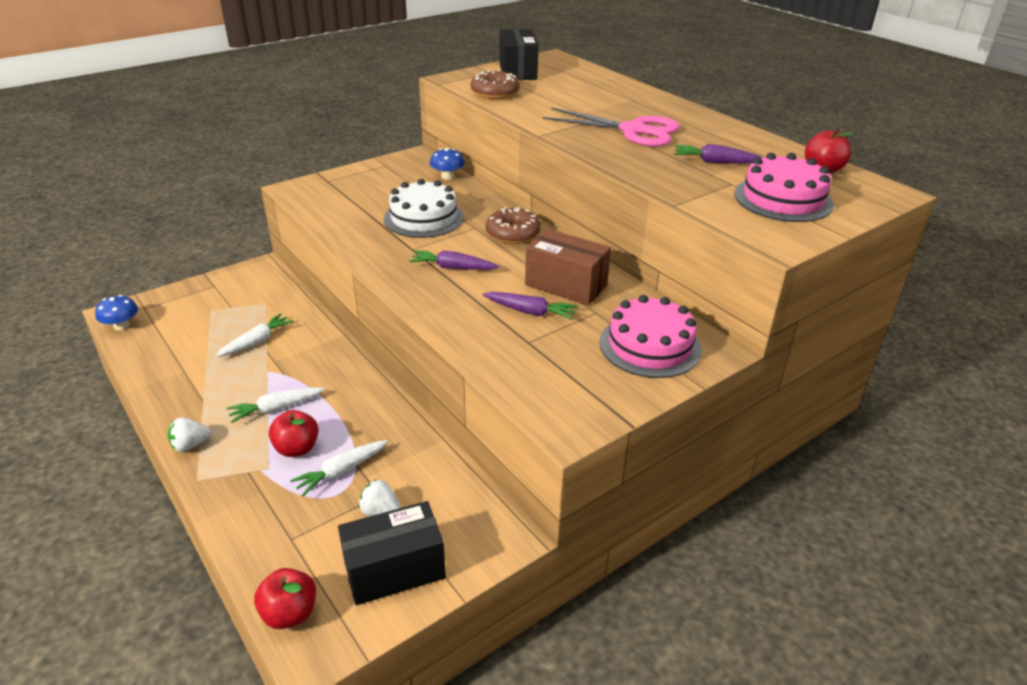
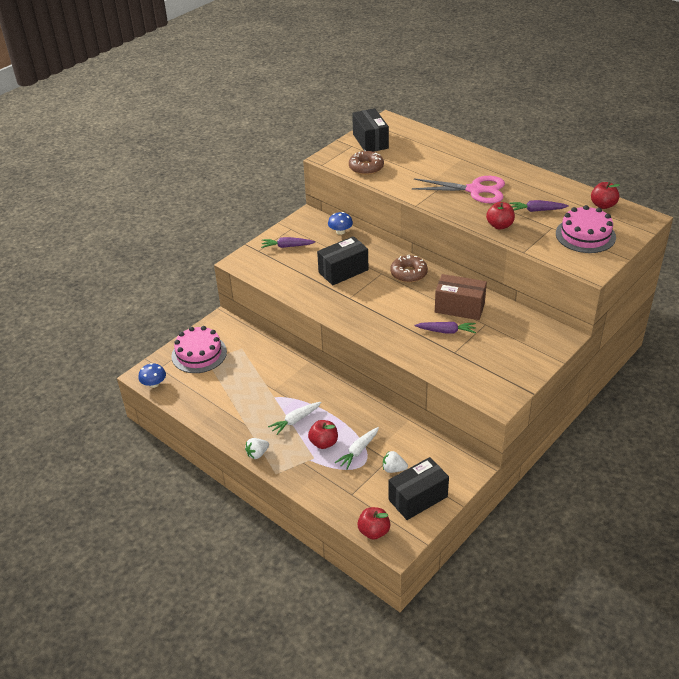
camera: 10 degrees left, 5 degrees up
white carrot [216,313,294,357] -> none
white cake [384,179,463,238] -> black box [317,236,368,286]
purple carrot [409,250,499,270] -> purple carrot moved to [261,237,316,248]
pink cake [600,295,701,378] -> pink cake moved to [171,326,227,373]
none -> red apple [486,202,515,230]

